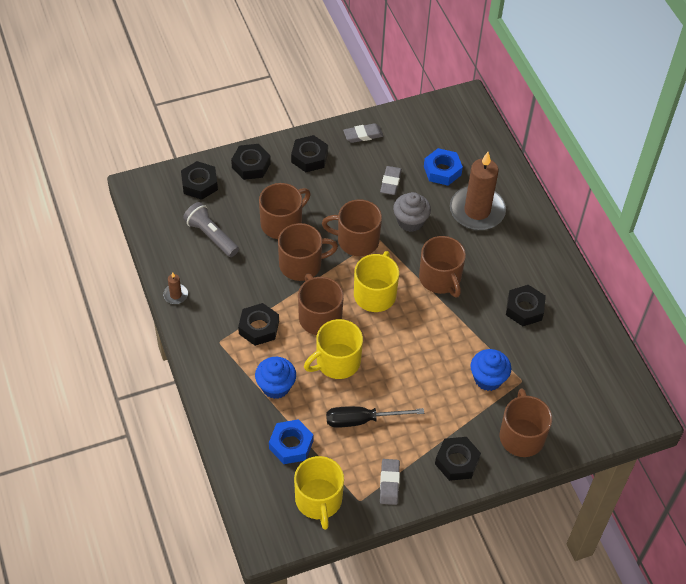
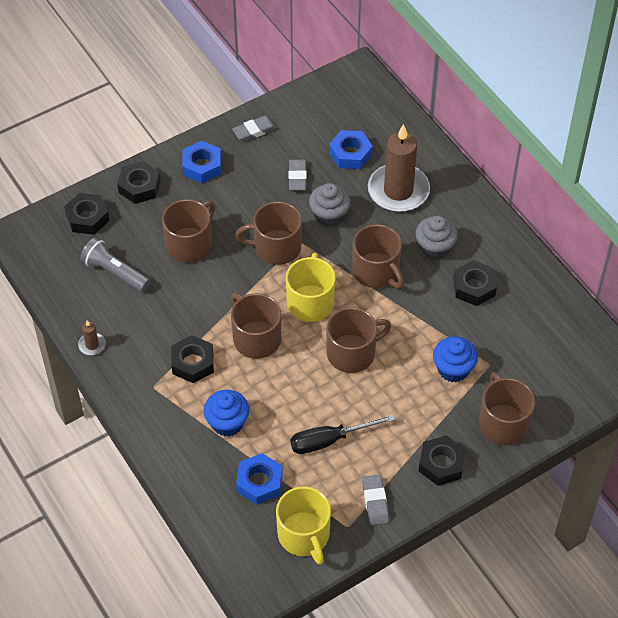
camera: 10 degrees left, 0 degrees up
brown mug [278,223,338,281] -> brown mug moved to [326,307,391,373]
black nut [291,135,328,172] -> blue nut [182,141,221,183]
yellow mug [304,319,363,379] -> none
none -> grey cupcake [415,216,458,260]

